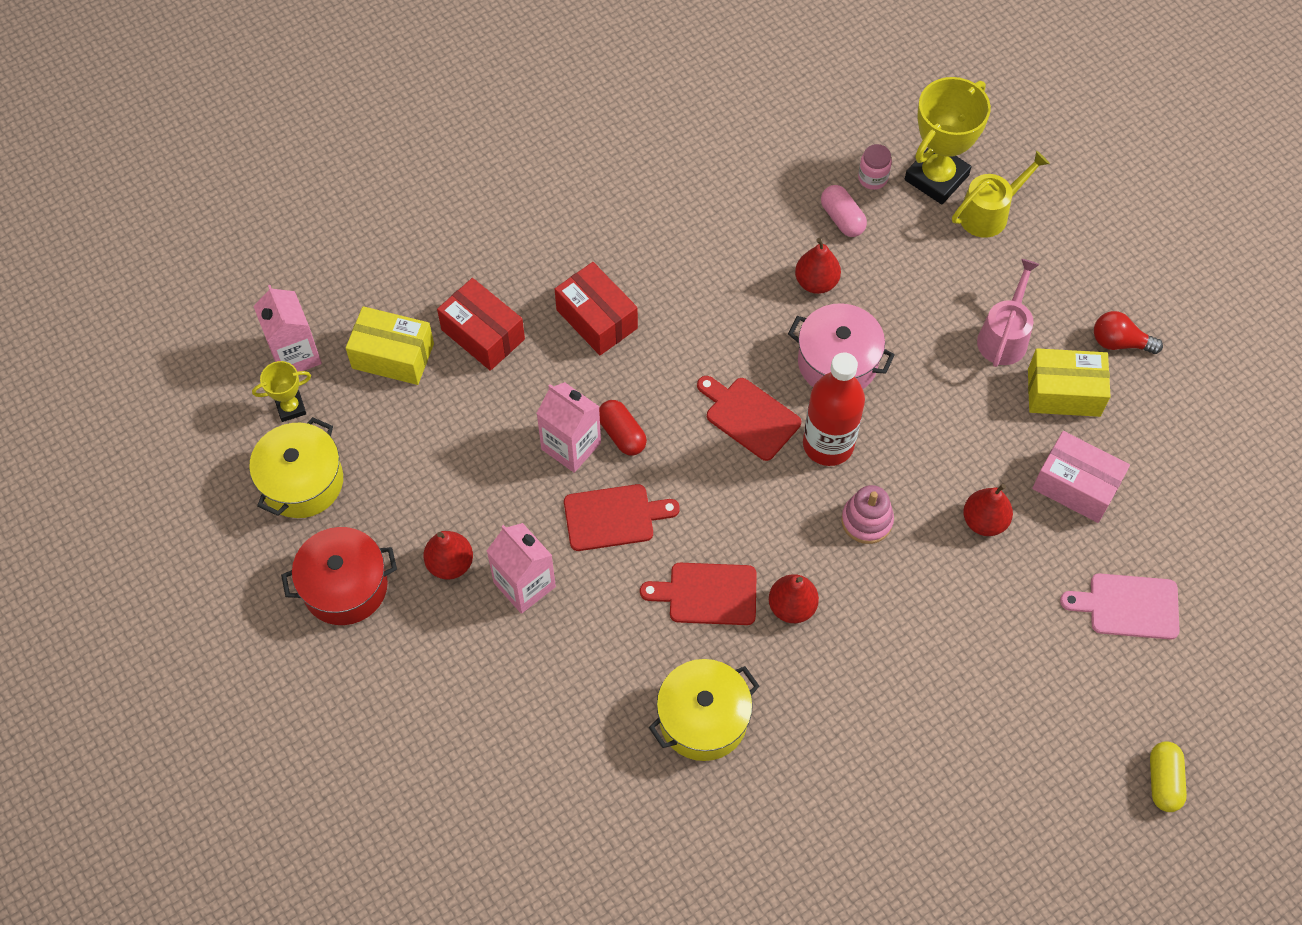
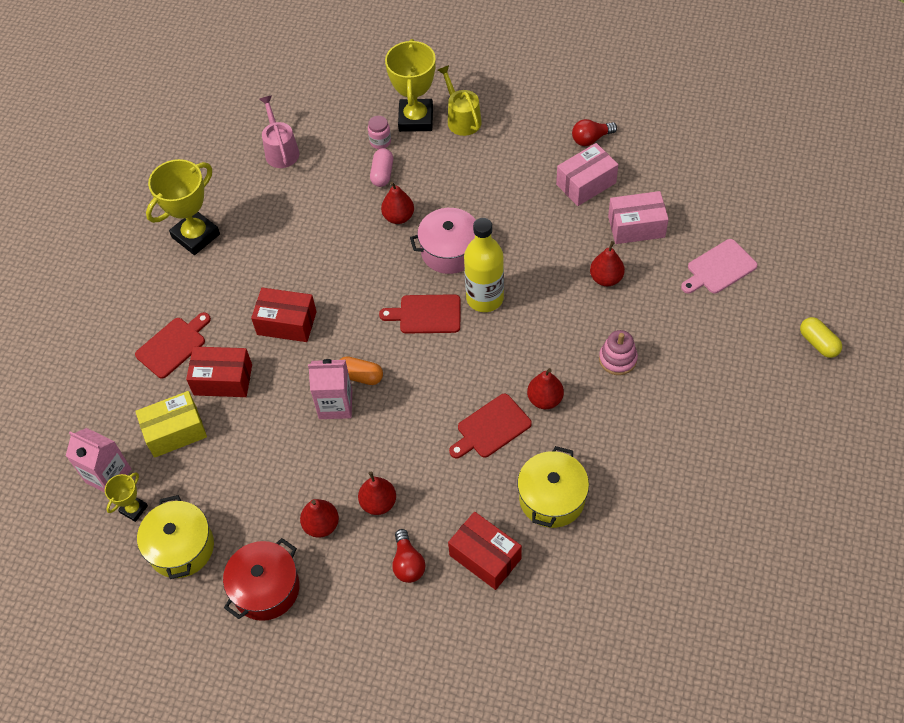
camera: 35 degrees left, 5 degrees down
pink carton [487,523,556,614] -> red pear [358,471,396,515]
red cutting board [564,484,680,551] -> red cutting board moved to [135,312,211,379]
red capsule [599,400,647,456] -> orange capsule [339,356,383,385]
red bottle [803,352,865,466] -> yellow bottle [464,218,504,312]
pink capsule [821,185,867,237] -> pink capsule turned 75 degrees clockwise [370,148,393,187]
pink stacking toy [841,485,894,544] -> pink stacking toy moved to [599,330,638,375]
yellow watering can [952,151,1050,238] -> yellow watering can turned 45 degrees counterclockwise [438,65,482,136]
pink watering can [977,259,1040,367] -> pink watering can moved to [260,96,299,168]
yellow box [1028,348,1111,417] -> pink box [556,143,618,206]
none -> yellow trophy [146,159,220,255]
none -> red light bulb [392,529,425,583]
none -> red box [448,512,522,590]

